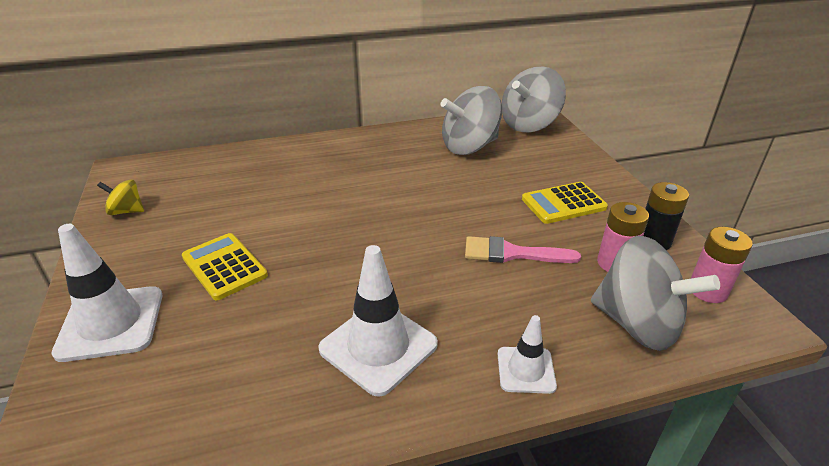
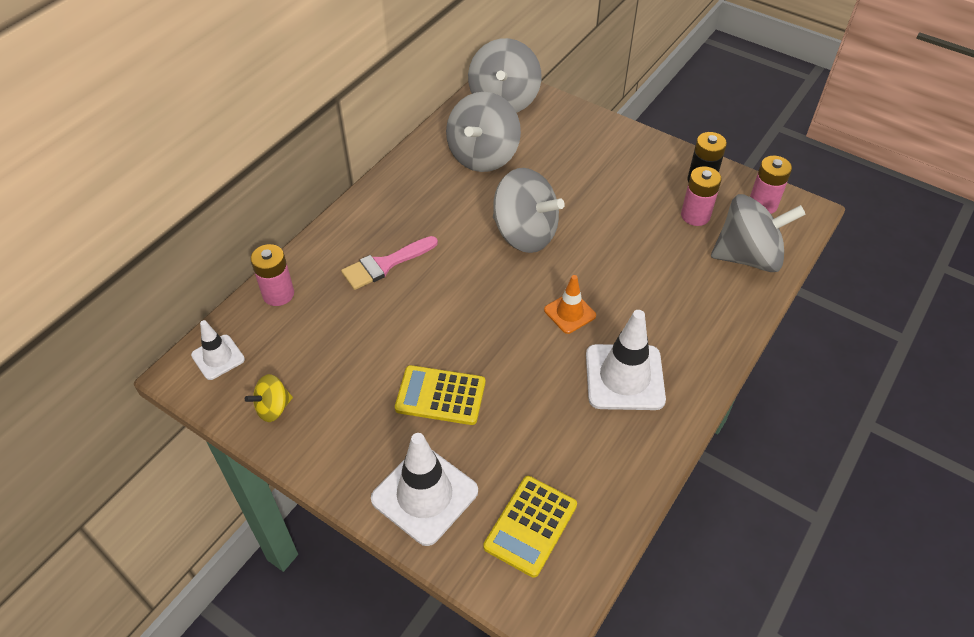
camera: 40 degrees left, 15 degrees up
pink brush [465,236,581,263] -> pink brush moved to [341,236,438,290]
white traffic cone [498,315,557,394] -> white traffic cone moved to [191,320,245,380]
yellow calculator [522,182,608,224] -> yellow calculator moved to [483,476,577,578]
none -> pink battery [250,244,294,306]
none -> grey spinning top [493,168,565,253]
none -> orange traffic cone [544,275,596,334]

